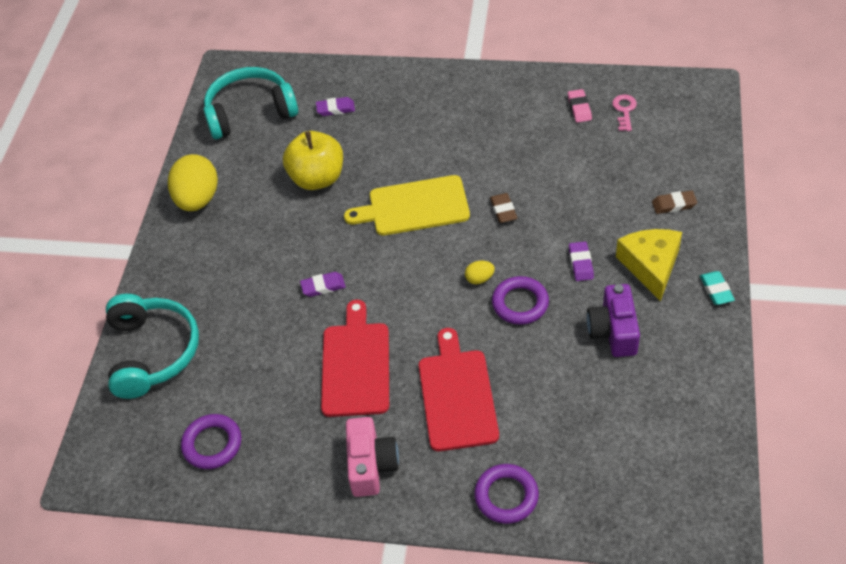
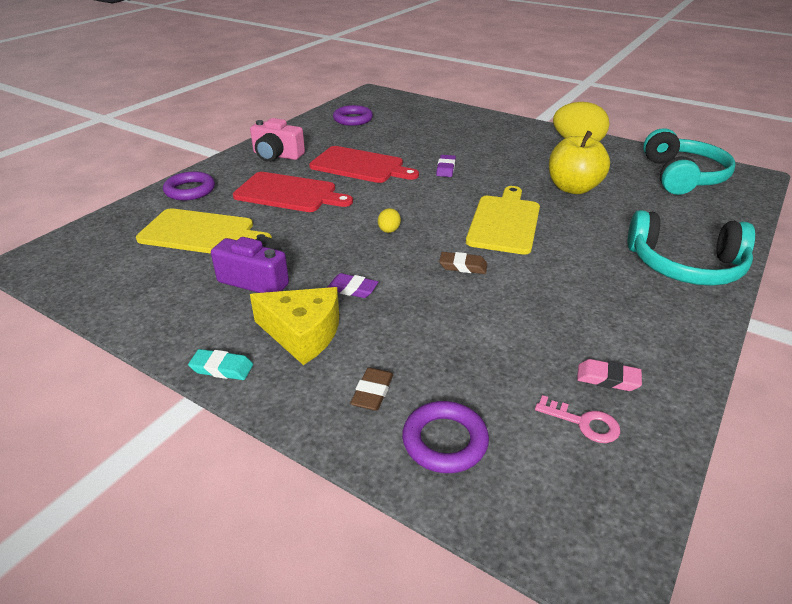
camera: 110 degrees right, 15 degrees down
turquoise headphones [106,294,199,399] -> turquoise headphones moved to [628,210,755,286]
purple eraser [316,97,355,116] -> none
purple ring [492,276,549,325] -> purple ring moved to [402,401,489,473]
none -> yellow cutting board [136,208,272,254]

